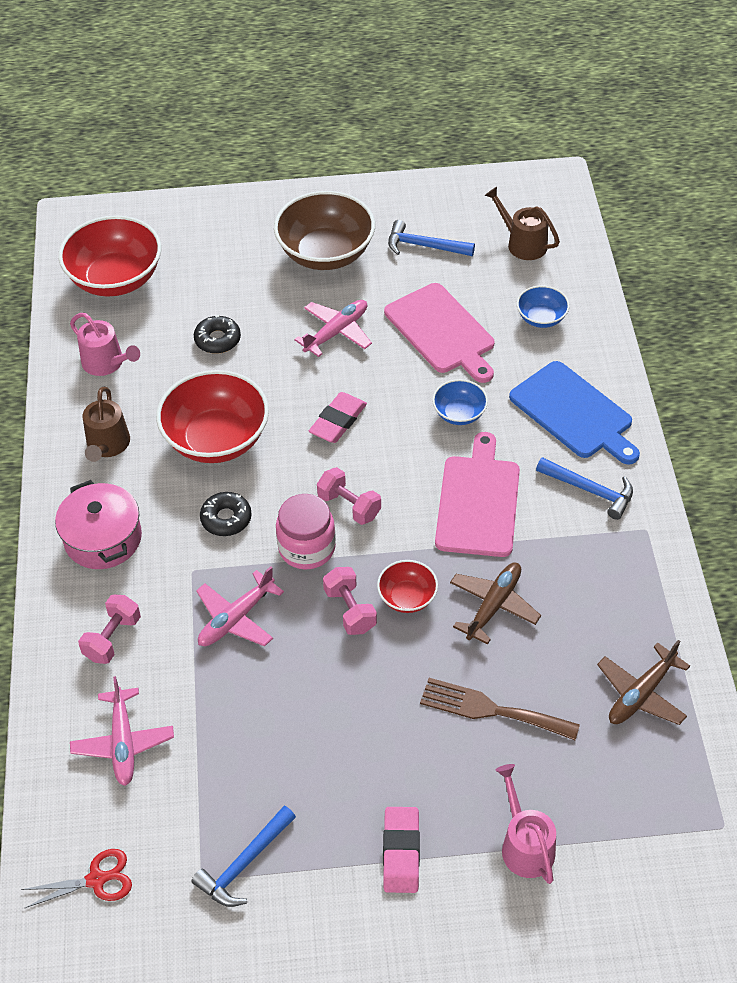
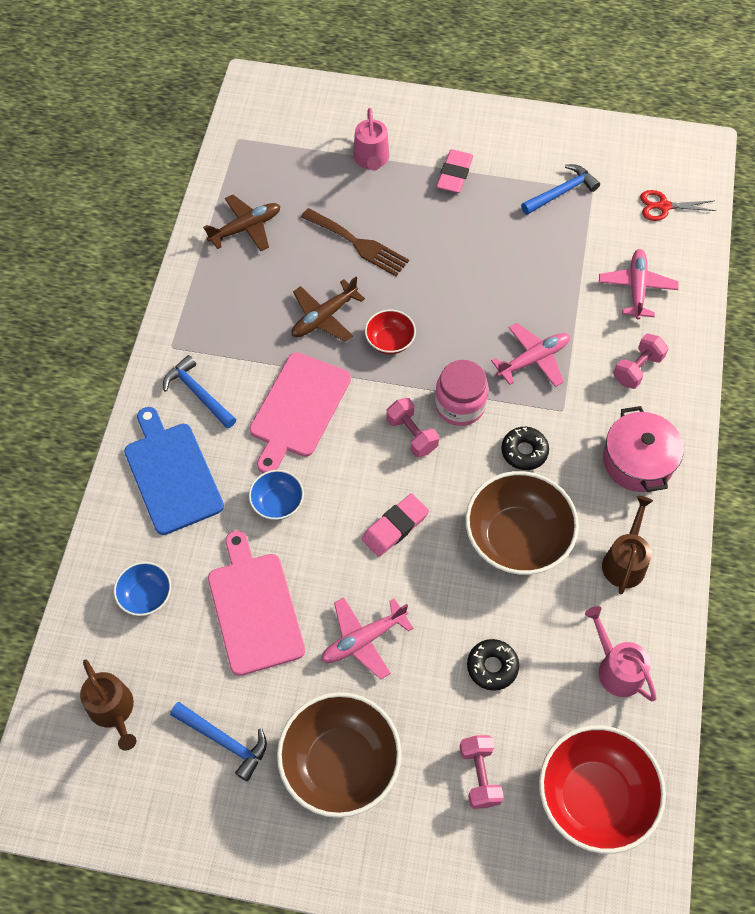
camera: 165 degrees left, 10 degrees up
red bowl [156,370,269,463] -> brown bowl [465,471,579,575]
pink dumbbell [323,567,377,635] -> pink dumbbell moved to [460,735,504,809]

